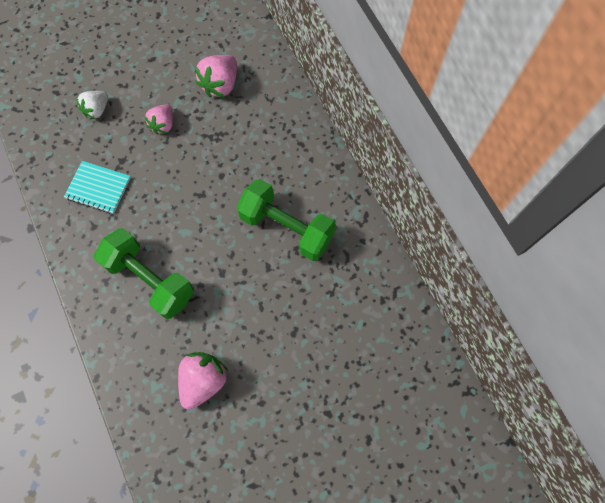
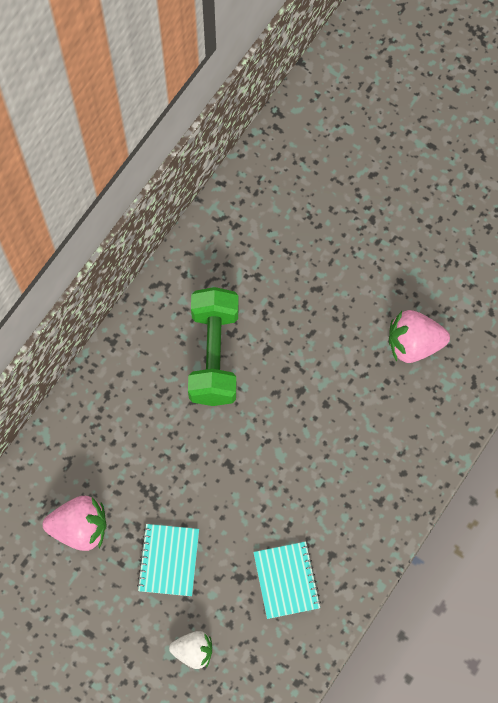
camera: 120 degrees left, 0 degrees up
green dumbbell [94,228,194,319] -> none
pink strawberry [144,104,173,134] -> turquoise notebook [137,524,199,596]

